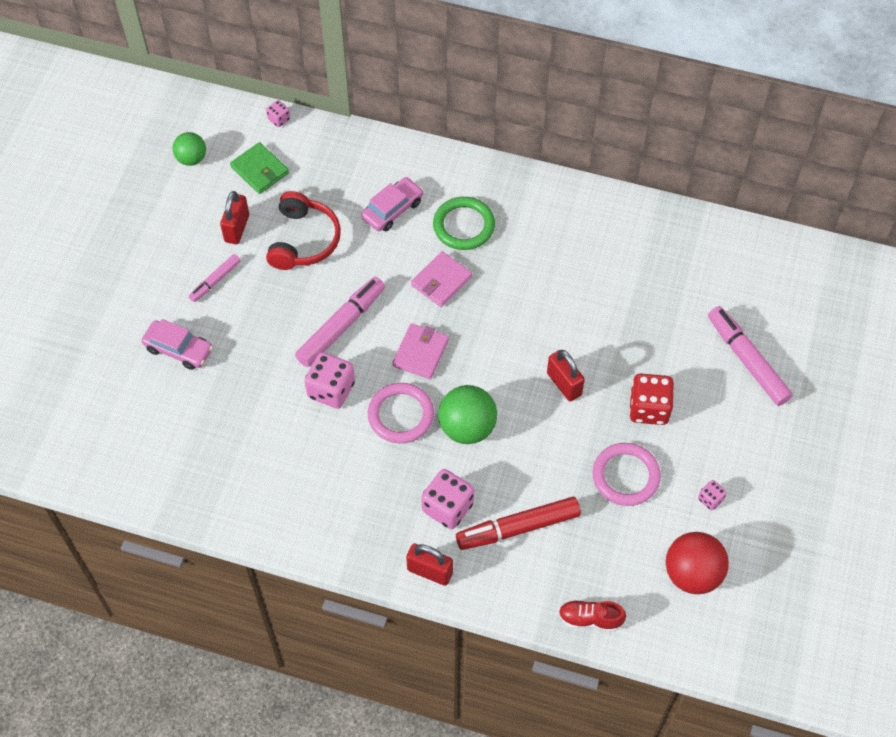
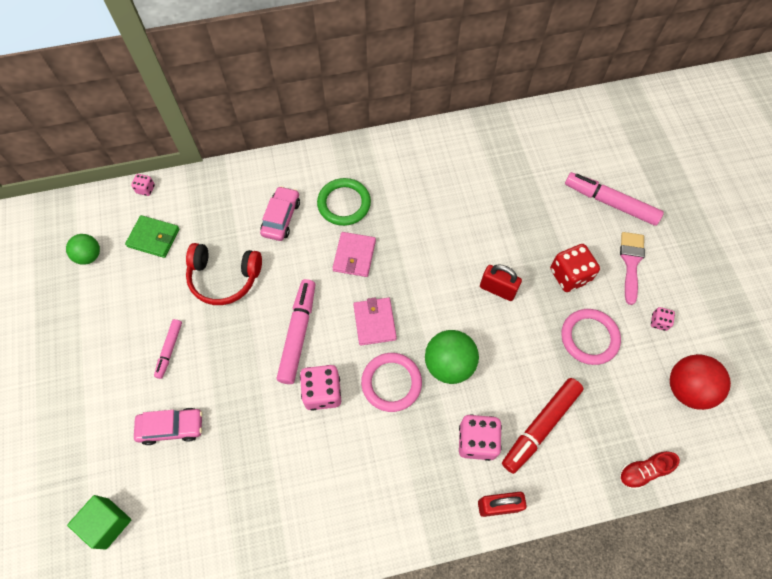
camera: 30 degrees left, 5 degrees up
red padlock [220,191,249,244] -> none
red headphones [266,191,341,270] -> red headphones turned 120 degrees clockwise [186,243,262,305]
none -> green cube [67,495,131,549]
none -> pink brush [620,232,645,305]

